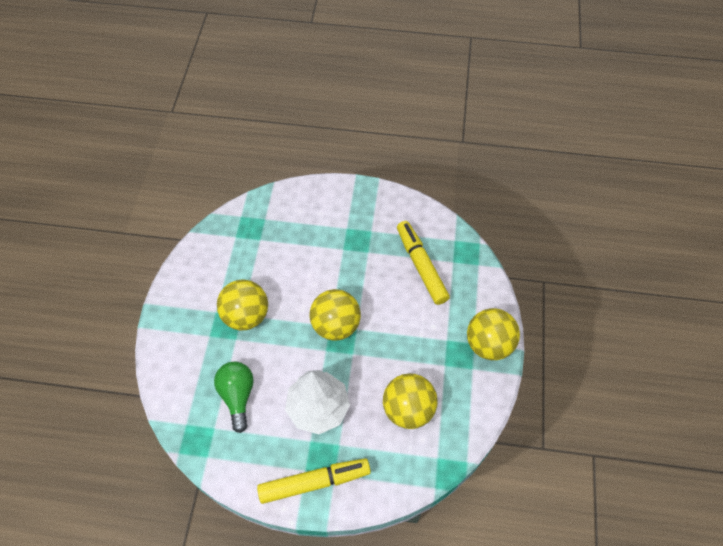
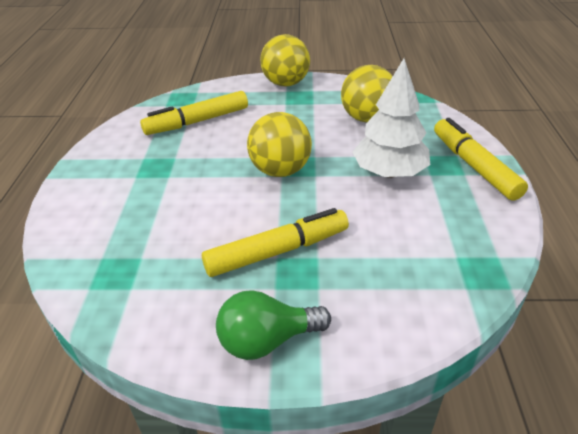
camera: 95 degrees left, 20 degrees down
green light bulb [214,362,254,433] -> green light bulb moved to [216,290,331,360]
yellow ball [217,280,268,330] -> yellow marker [202,208,349,277]

